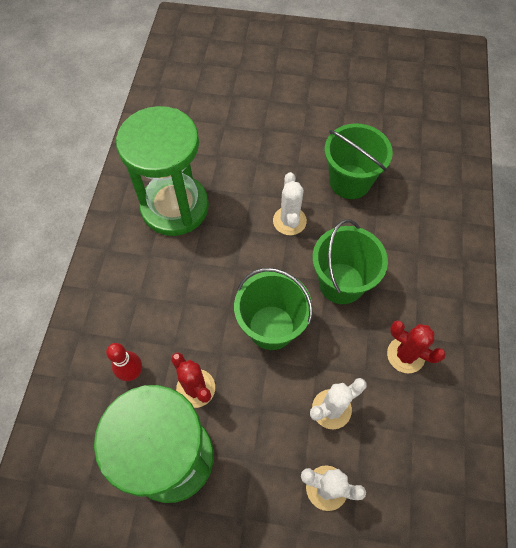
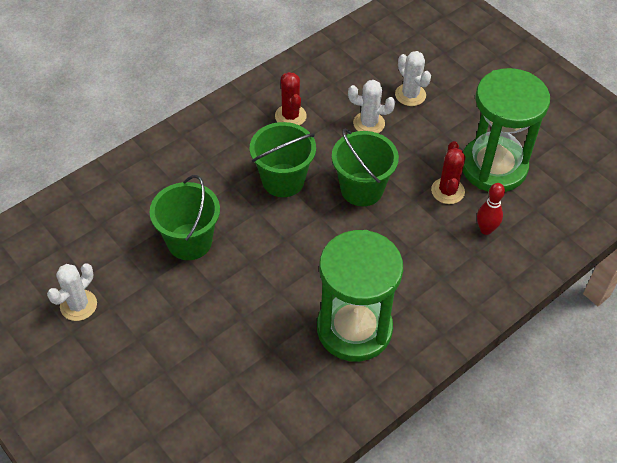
camera: 140 degrees left, 10 degrees down
white cactus [273,172,307,235] -> white cactus moved to [47,263,97,321]

